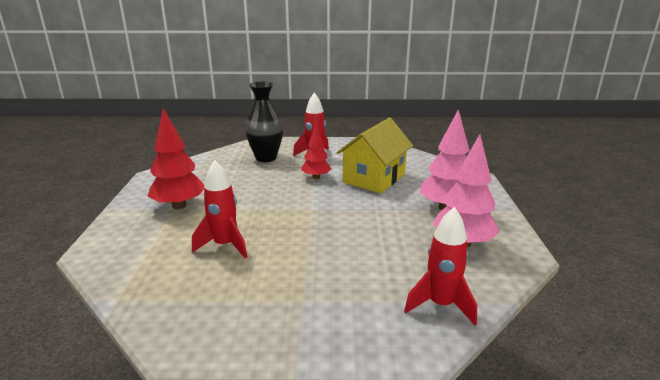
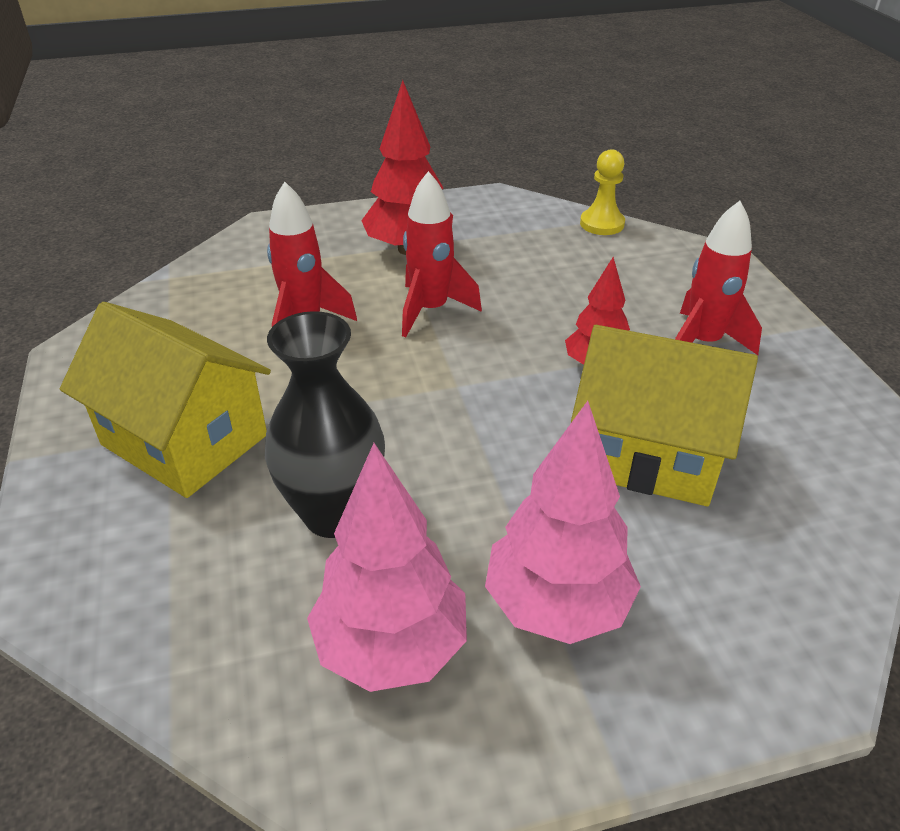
camera: 75 degrees right, 15 degrees up
black vase [245,81,283,162] -> black vase moved to [265,311,385,538]
red rocket [404,207,477,325] -> red rocket moved to [402,171,482,337]
none -> yellow house [60,302,271,498]
none -> yellow pawn [580,149,625,235]

